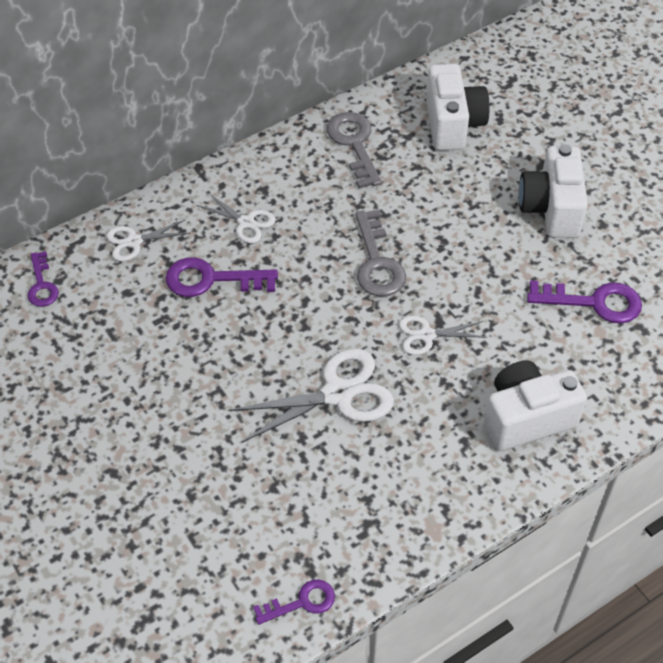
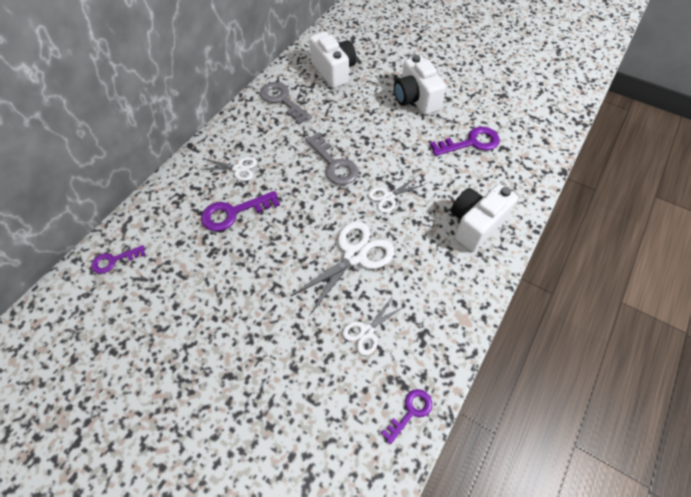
camera: 25 degrees left, 5 degrees up
purple key [27,251,59,307] -> purple key turned 105 degrees clockwise [92,245,145,274]
white scissors [106,220,190,261] -> white scissors moved to [342,296,403,355]

